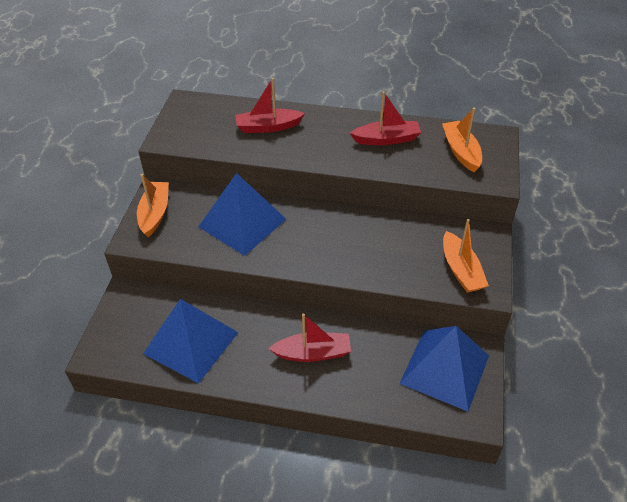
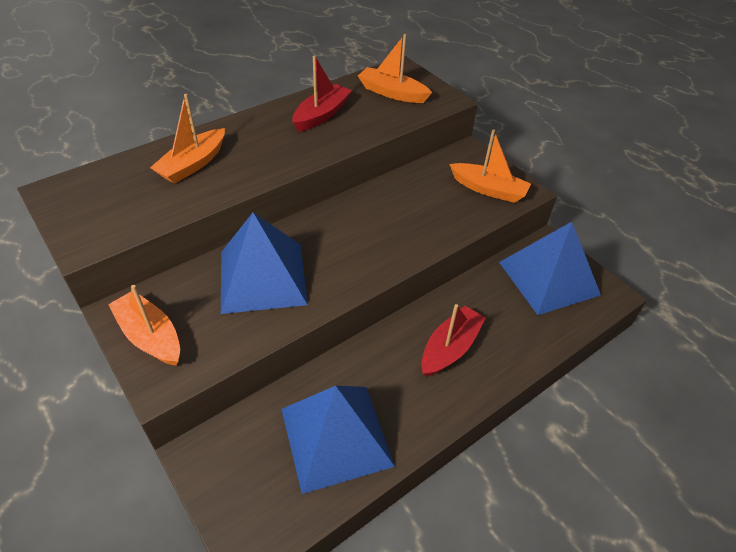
camera: 50 degrees left, 0 degrees up
red boat [235,78,305,133] -> orange boat [150,94,225,184]

